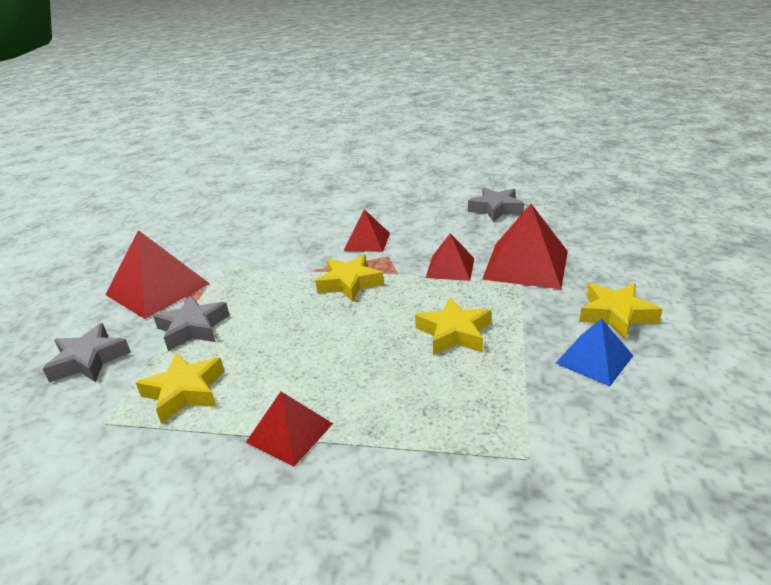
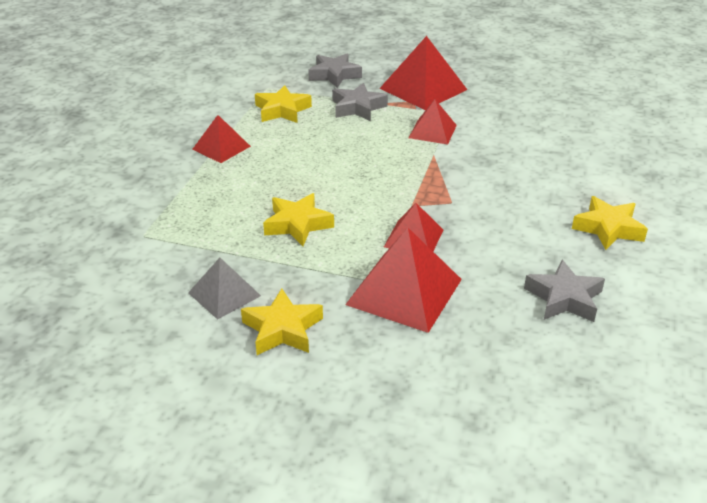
camera: 95 degrees right, 5 degrees up
yellow star [316,255,384,302] -> yellow star moved to [572,196,648,250]
red pyramid [343,209,390,252] -> red pyramid moved to [409,100,457,144]
blue pyramid [556,318,633,386] -> grey pyramid [188,258,261,320]

